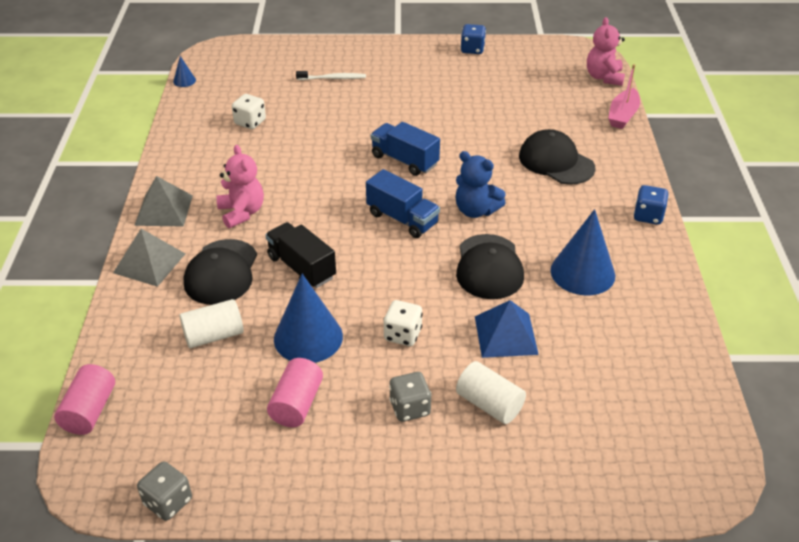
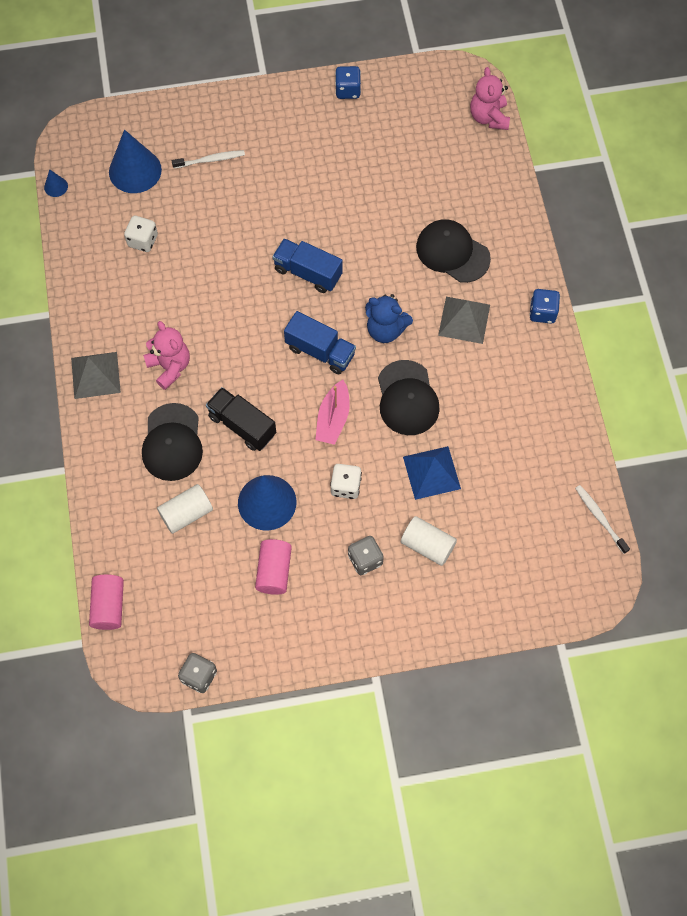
camera: 10 degrees left, 25 degrees up
grey pyramid [113,229,185,287] -> grey pyramid moved to [438,297,490,344]
blue cone [551,209,615,295] -> blue cone moved to [109,130,162,193]
pink boat [608,64,640,129] -> pink boat moved to [315,380,350,445]
none -> white toothbrush [575,485,630,554]

